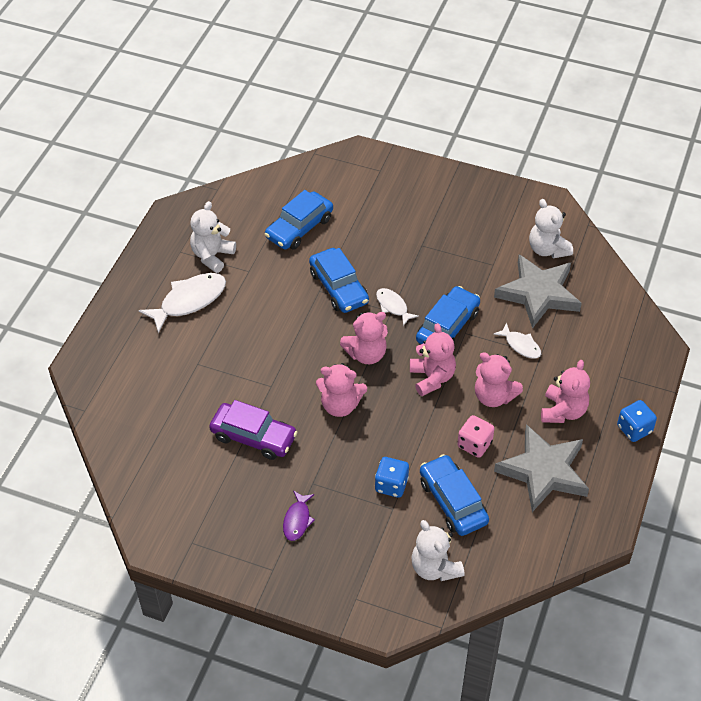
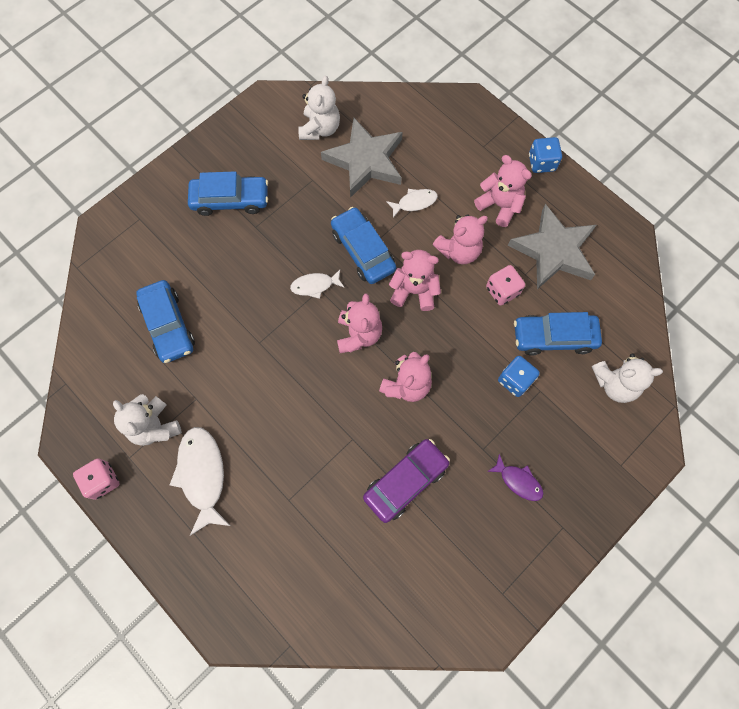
camera: 65 degrees left, 20 degrees up
blue car [309,248,369,313] -> blue car moved to [188,171,268,216]
white teddy bear [529,199,573,258] -> white teddy bear turned 75 degrees counterclockwise [298,76,340,140]
none -> pink dice [73,458,120,500]

